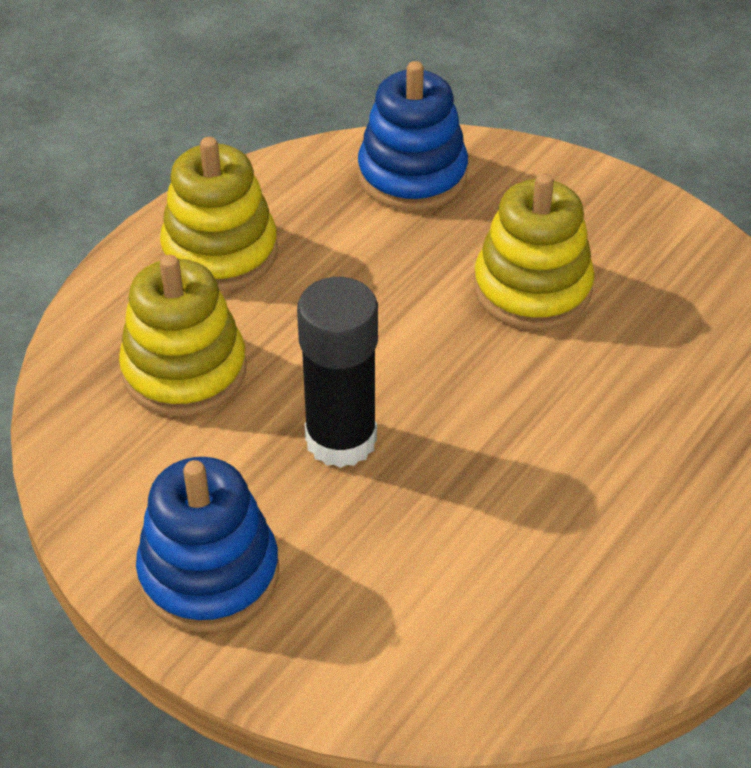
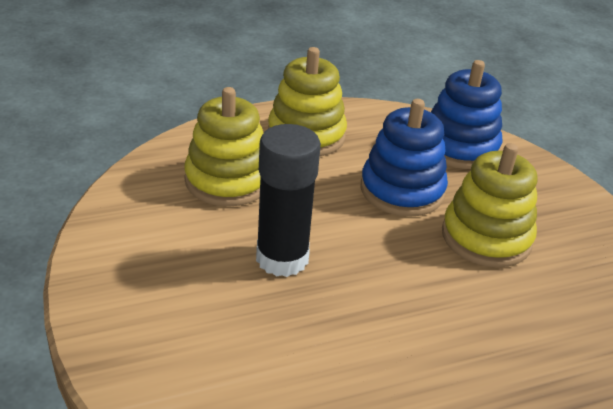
camera: 30 degrees right, 10 degrees down
blue stacking toy [136,457,279,632] -> blue stacking toy moved to [361,99,448,217]

